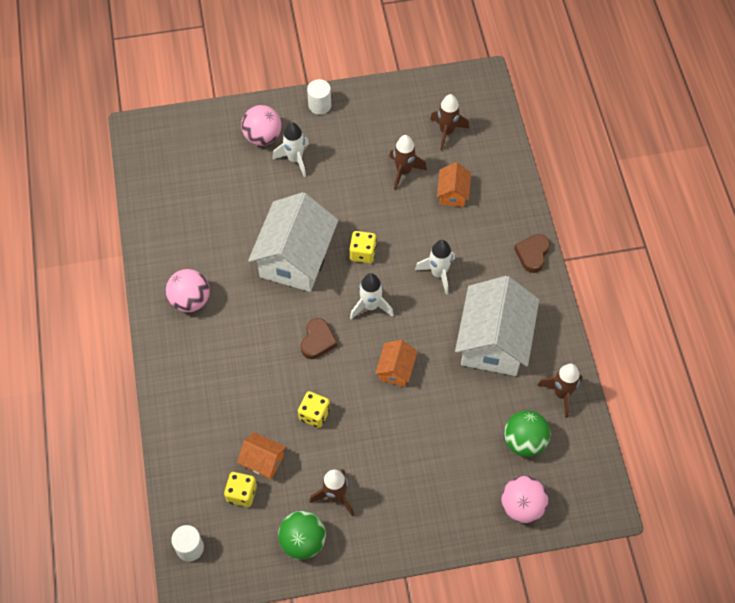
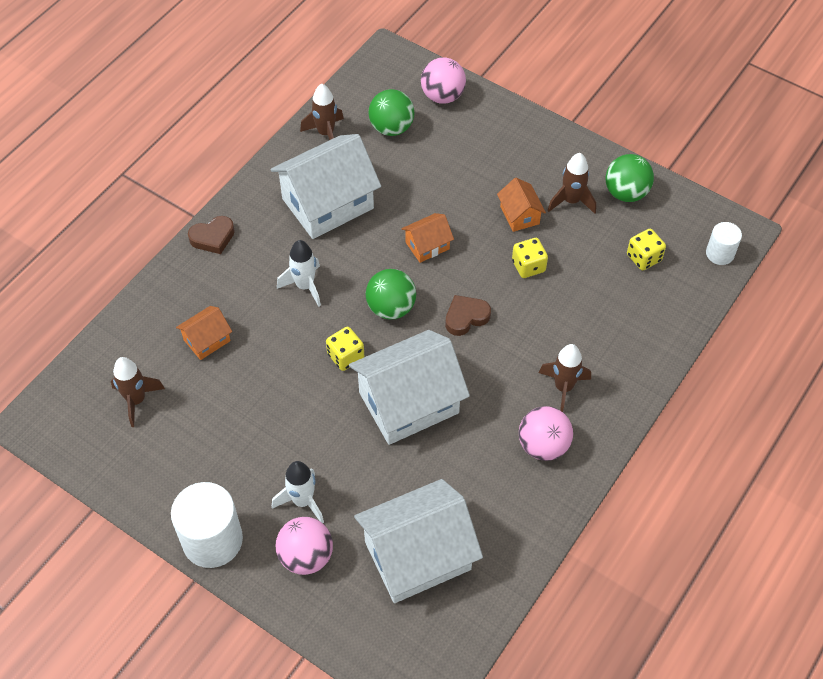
camera: 135 degrees left, 5 degrees down
orange house [237,432,286,479] -> orange house moved to [497,178,546,232]
white cylinder [307,79,331,115] -> white cylinder [171,482,243,568], size x1.84
white rocket [350,273,394,320] -> green ball [366,269,416,319]
brown rocket [389,135,427,190] -> brown rocket moved to [539,344,591,412]
none -> white house [354,479,483,603]

